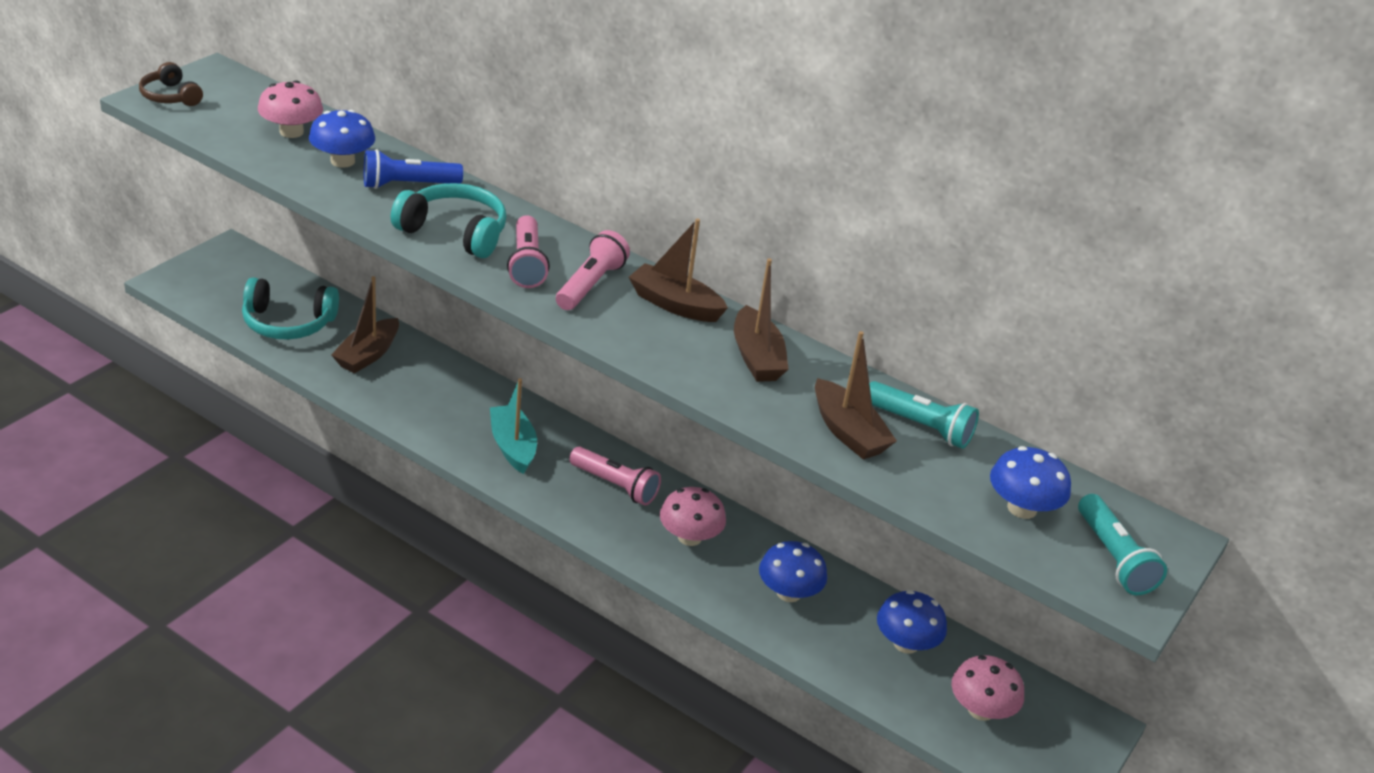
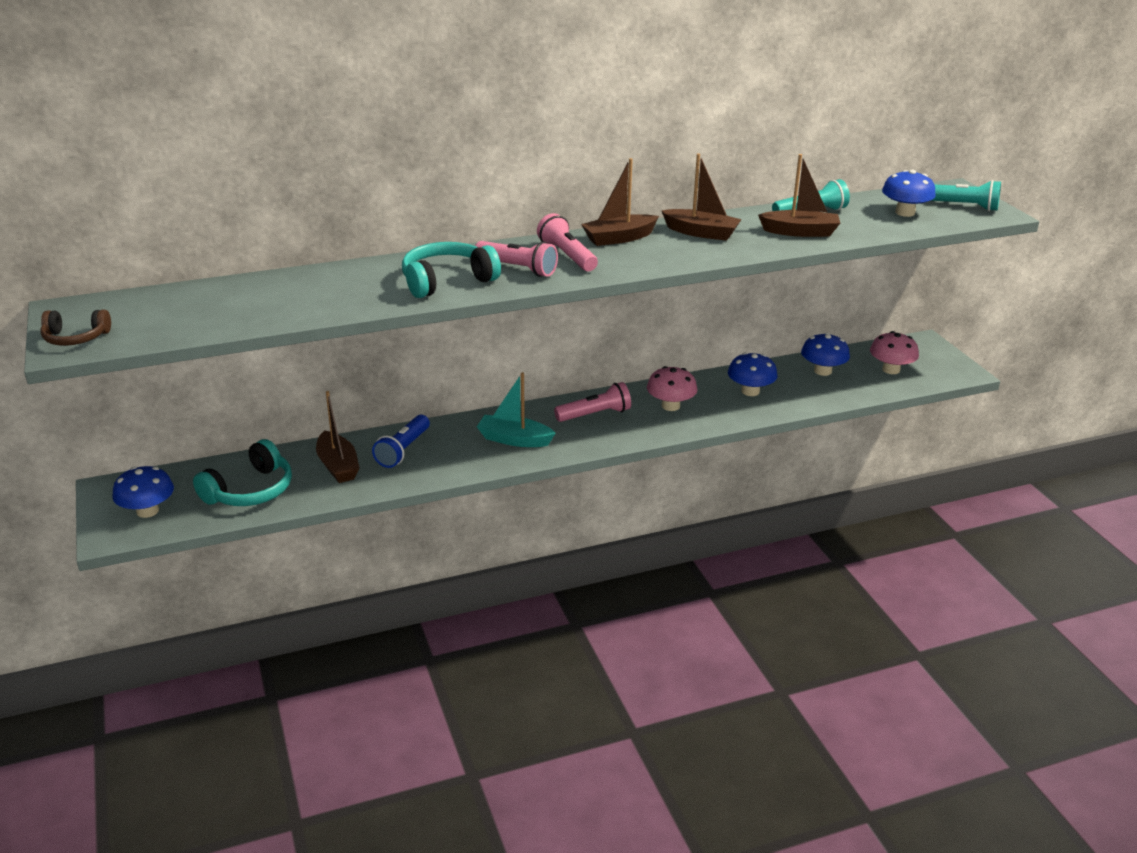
camera: 50 degrees left, 5 degrees down
pink mushroom [258,80,323,138] -> none
blue mushroom [309,110,375,168] -> blue mushroom moved to [112,466,174,518]
blue flashlight [364,149,463,189] -> blue flashlight moved to [372,415,430,468]

